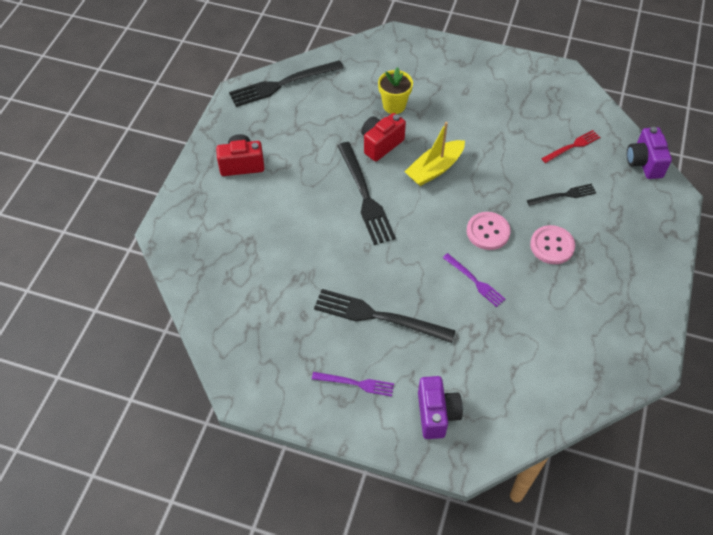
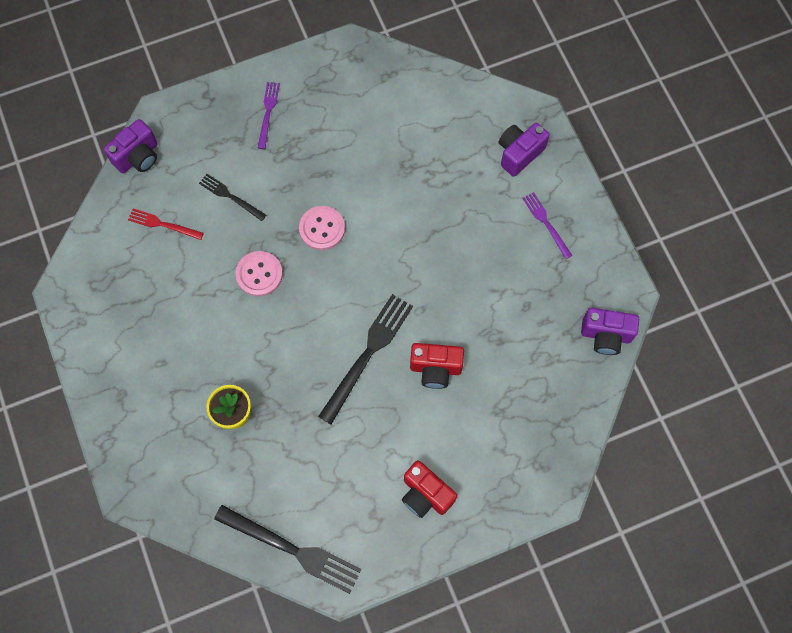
camera: 130 degrees left, 15 degrees up
black fork [314,289,456,343] -> none
red camera [361,113,406,161] -> red camera moved to [410,343,464,389]
yellow boat [405,122,465,186] -> none
purple fork [443,253,505,307] -> purple fork moved to [258,82,280,149]
pink button [530,225,575,264] -> pink button moved to [236,251,283,297]
none -> purple camera [581,308,639,355]

